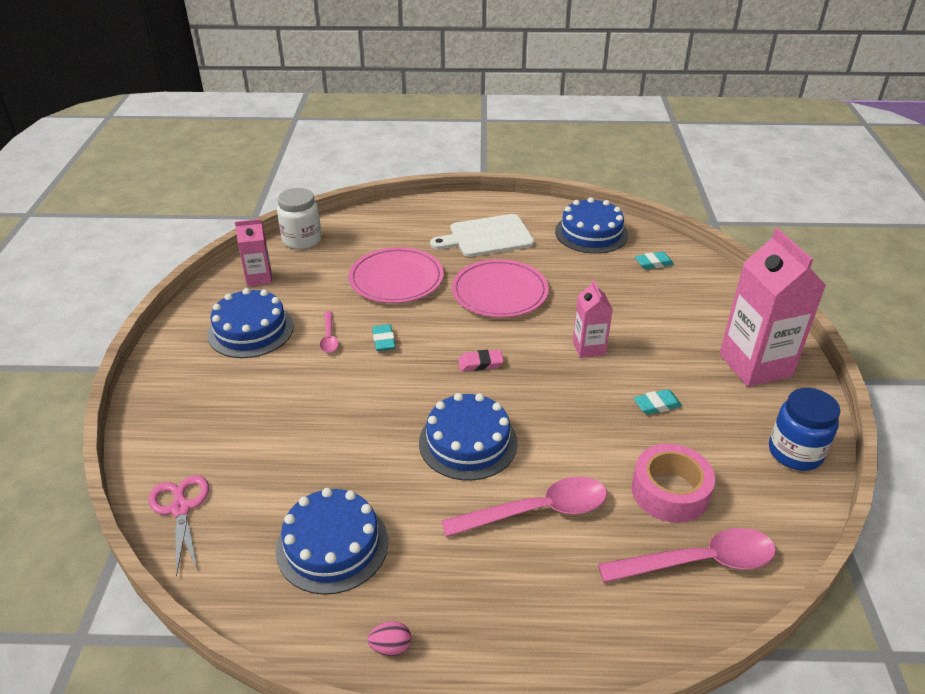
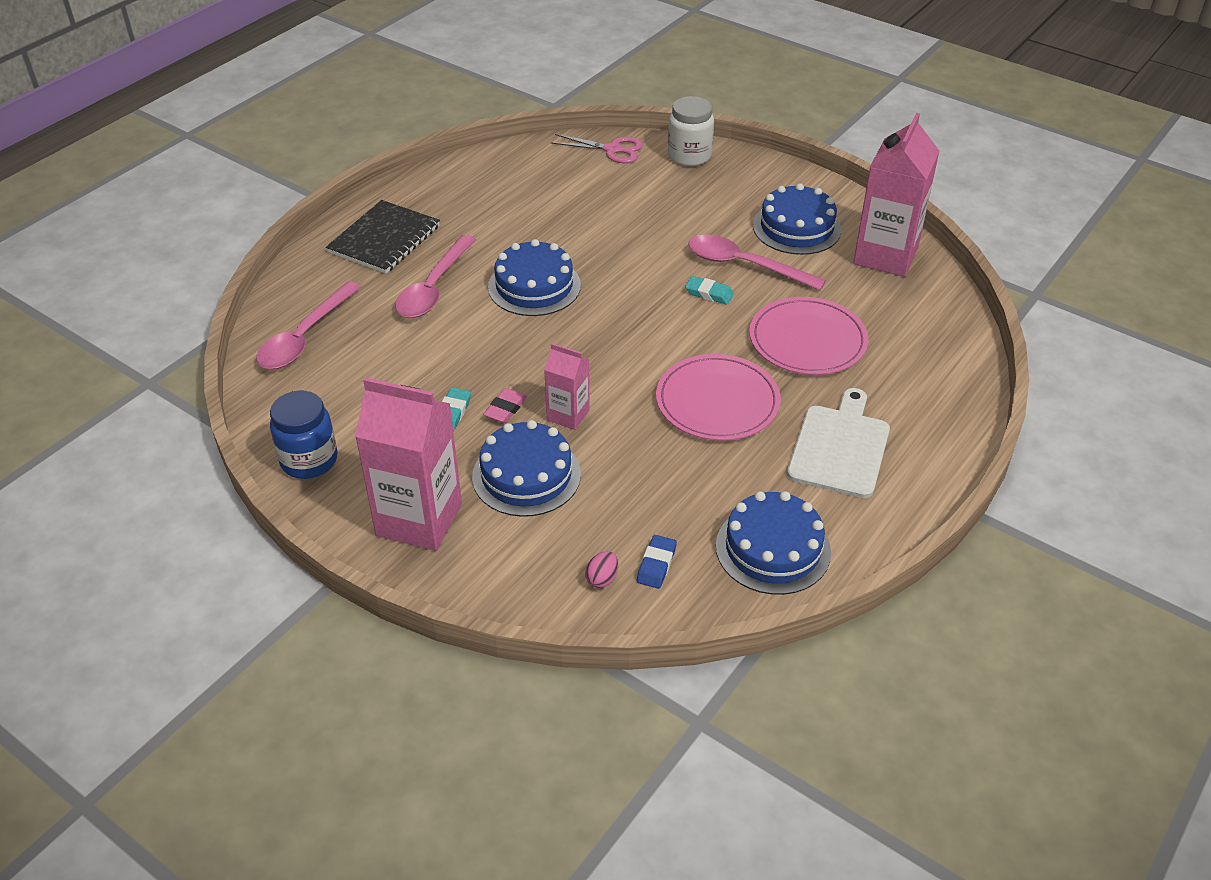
camera: 125 degrees right, 5 degrees up
pink carton [235,219,272,286] -> pink carton [853,113,939,277], size x1.89
blue cake [276,488,388,595] -> blue cake moved to [472,420,581,517]
white jar [277,188,322,250] -> white jar moved to [668,96,714,166]
pink spoon [320,311,339,353] -> pink spoon [688,234,826,291], size x1.97
pink egg [367,621,411,656] -> pink egg moved to [585,551,618,588]
pink eraser [458,350,504,371] -> pink eraser moved to [483,388,527,423]
pink tape [631,444,715,523] -> none
turquoise eraser [635,252,674,269] -> blue eraser [637,535,677,589]
none -> black notebook [326,200,440,273]

